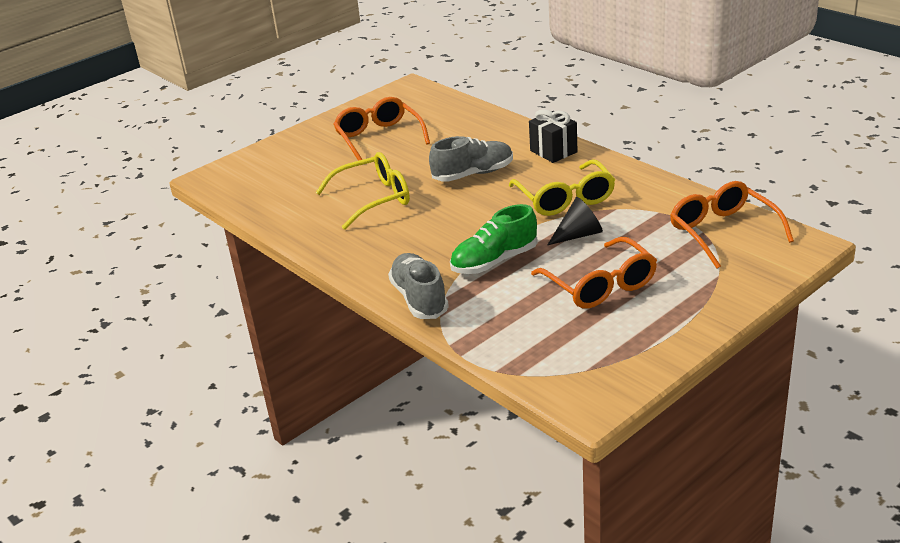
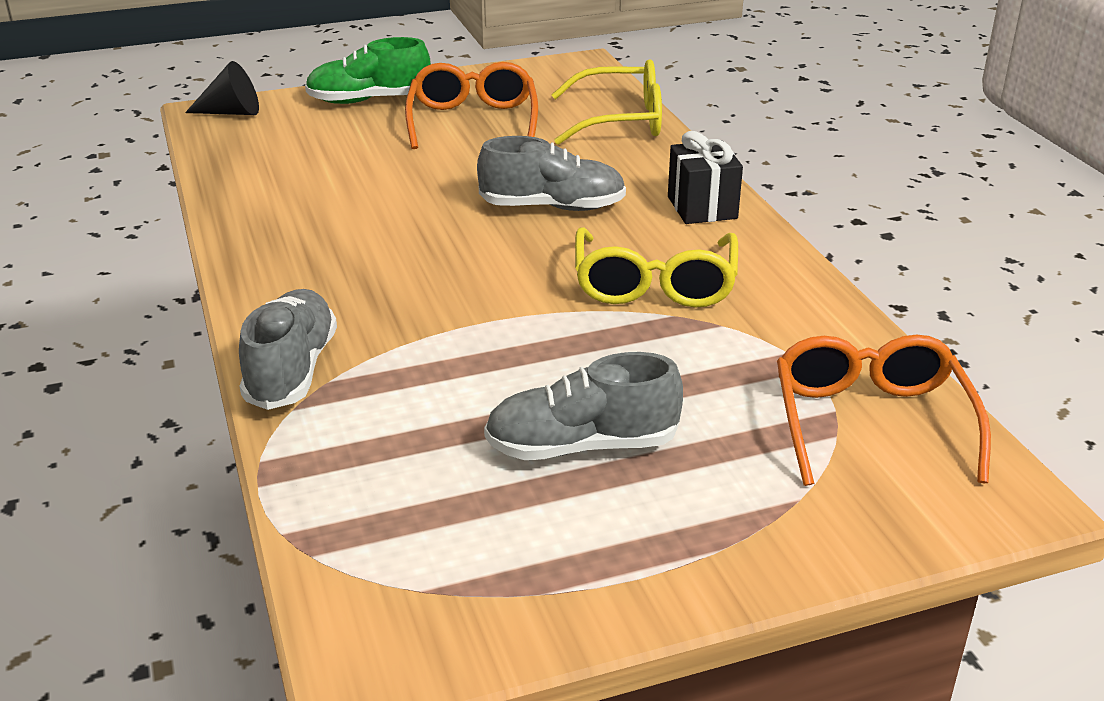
camera: 20 degrees right, 0 degrees up
yellow glasses [315,152,410,230] -> yellow glasses moved to [551,59,662,145]
green shoe [450,204,538,274] -> green shoe moved to [305,37,431,104]
orange glasses [531,237,657,309] -> grey shoe [484,352,683,460]
black cone [548,197,603,245] -> black cone moved to [185,61,259,115]

